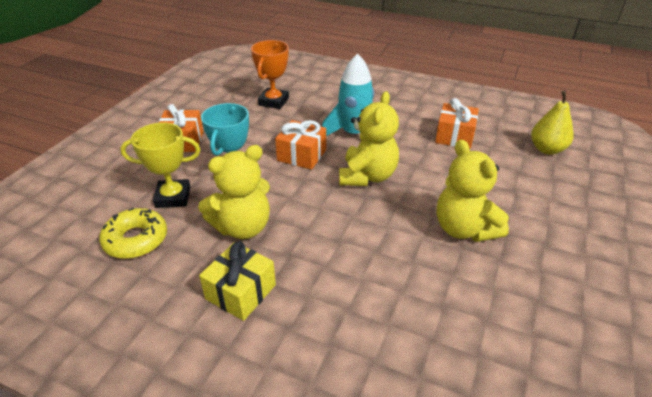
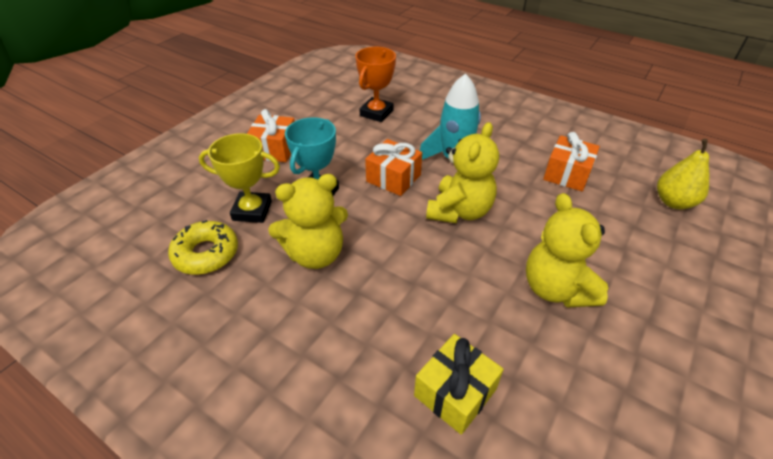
camera: 10 degrees right, 5 degrees up
yellow gift [199,241,276,321] -> yellow gift moved to [414,334,504,435]

